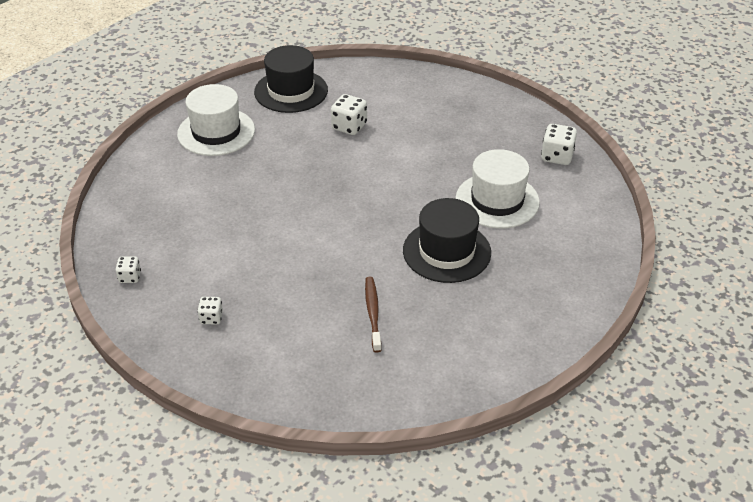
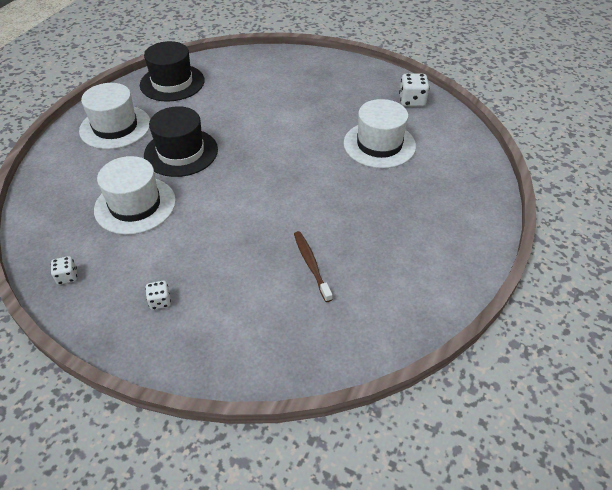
camera: 15 degrees left, 5 degrees up
white dice [331,94,367,135] -> none
black hat [403,198,491,283] -> black hat moved to [144,106,218,177]
none -> white hat [94,156,176,235]

